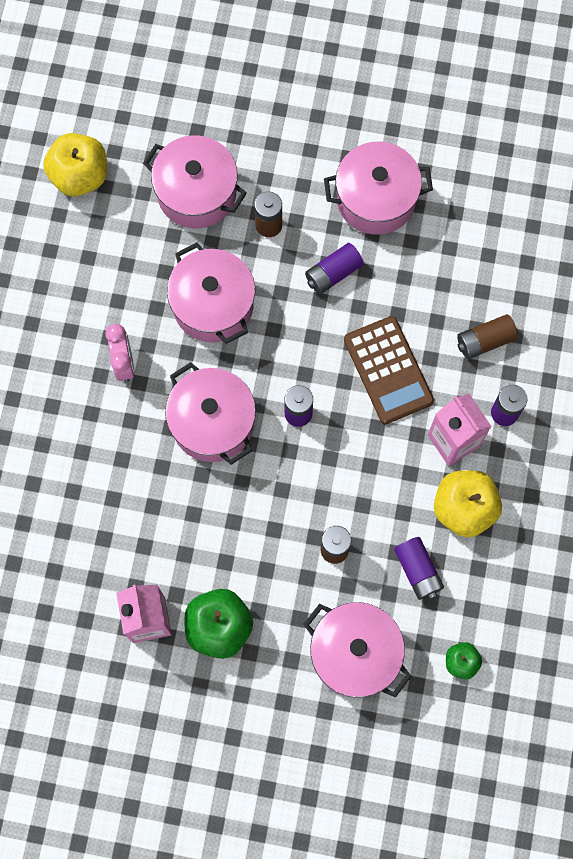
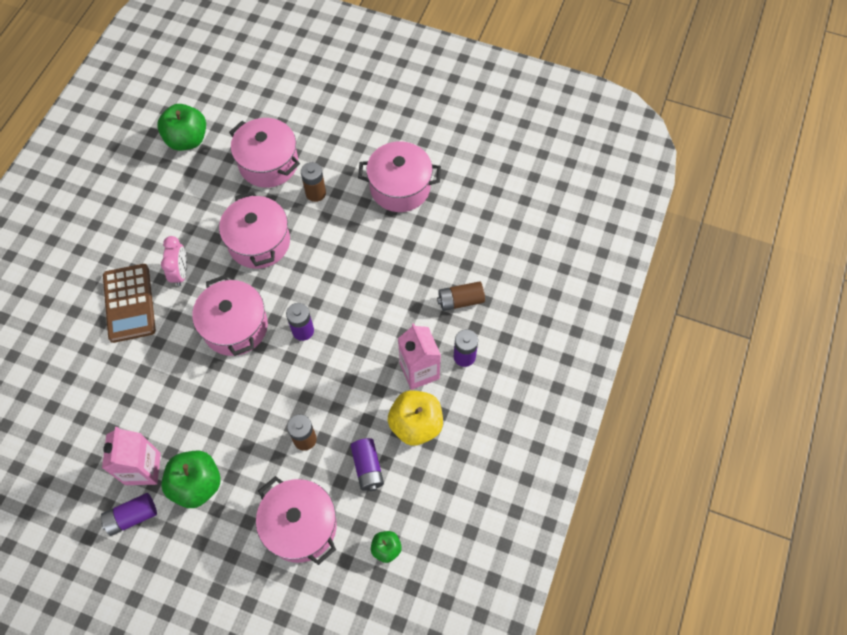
camera: 10 degrees right, 10 degrees down
yellow apple [43,133,107,196] -> green apple [157,104,206,151]
purple battery [305,243,364,294] -> purple battery moved to [101,493,157,536]
brown calculator [344,316,434,424] -> brown calculator moved to [103,264,156,343]

